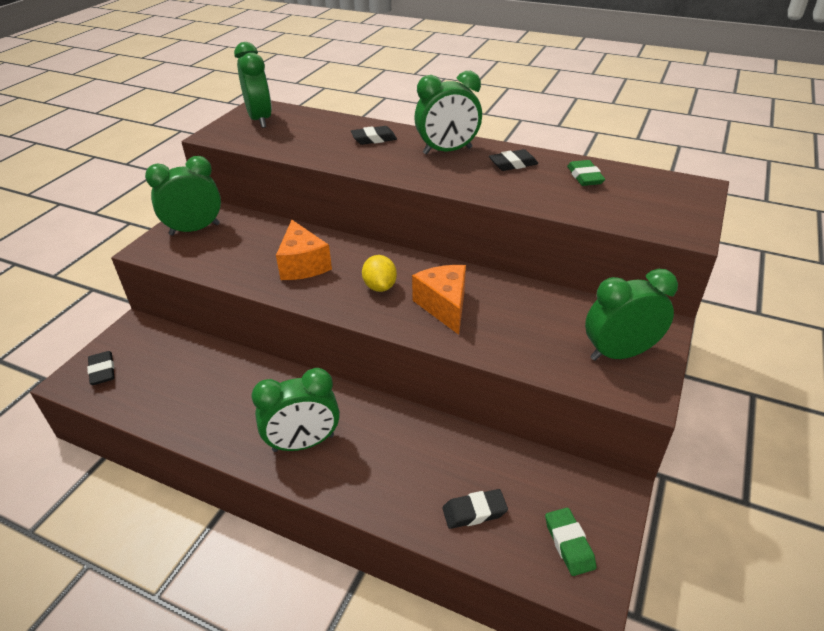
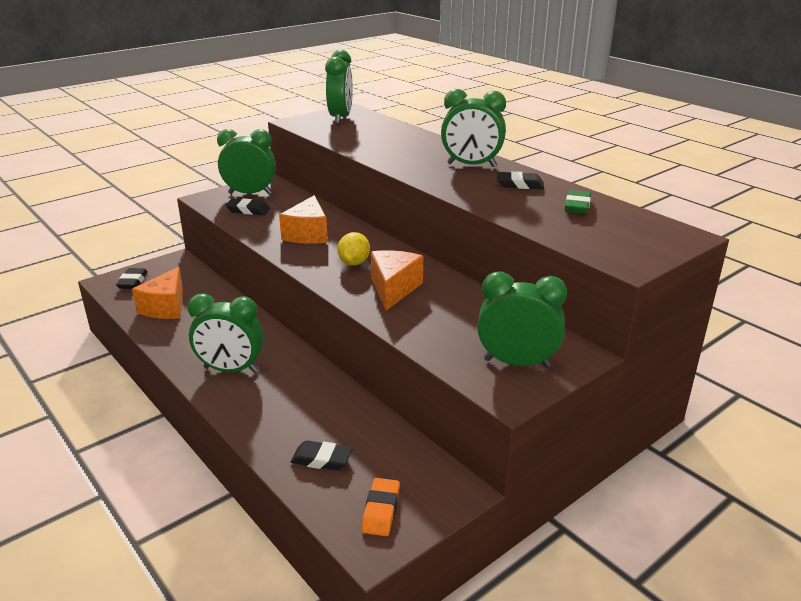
camera: 25 degrees right, 10 degrees down
black eraser [351,126,397,145] -> black eraser moved to [226,198,270,215]
green eraser [545,508,596,576] -> orange eraser [361,478,400,536]
none -> orange cheese [132,267,183,319]

